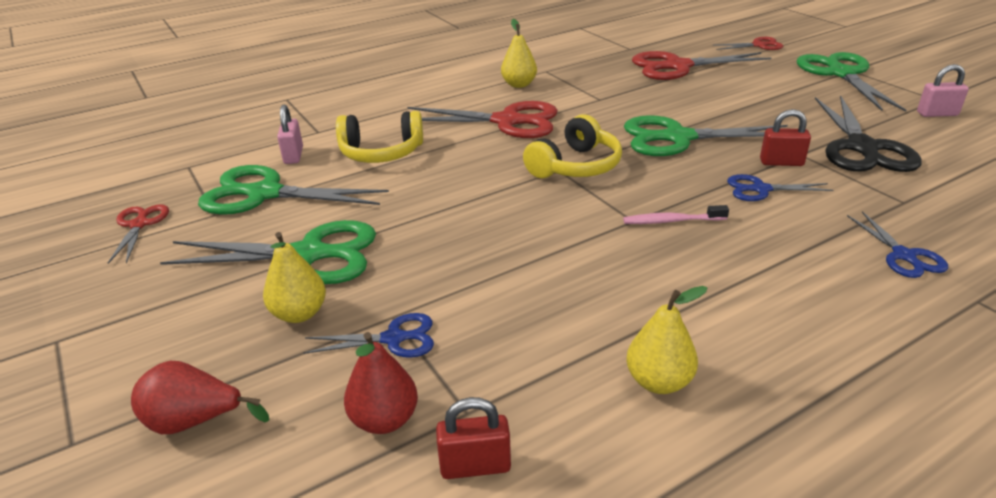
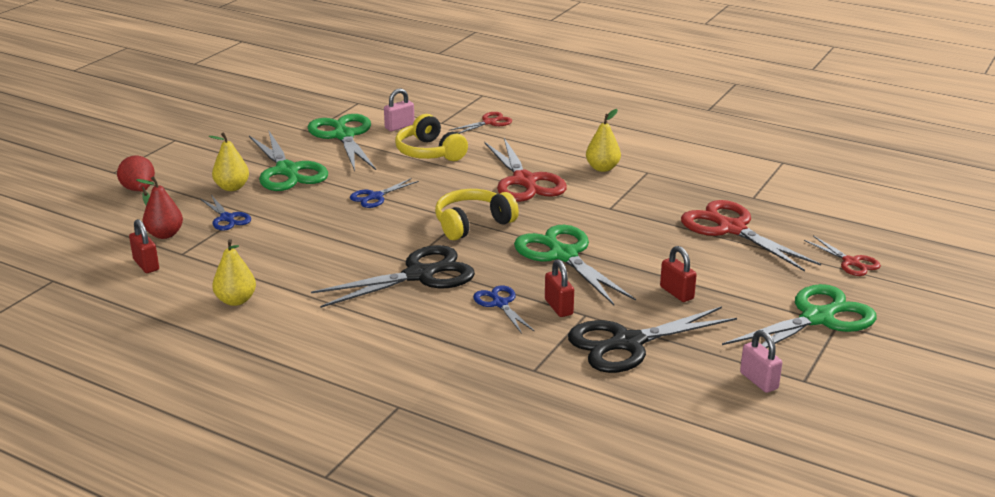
camera: 60 degrees right, 5 degrees down
red scissors [108,204,169,264] -> red scissors moved to [449,112,512,134]
yellow headphones [523,114,622,178] -> yellow headphones turned 135 degrees clockwise [435,189,519,240]
pink toothbrush [623,205,729,224] -> black scissors [311,245,475,308]
blue scissors [847,211,948,278] -> blue scissors moved to [350,178,419,208]
none -> red padlock [660,246,697,302]

